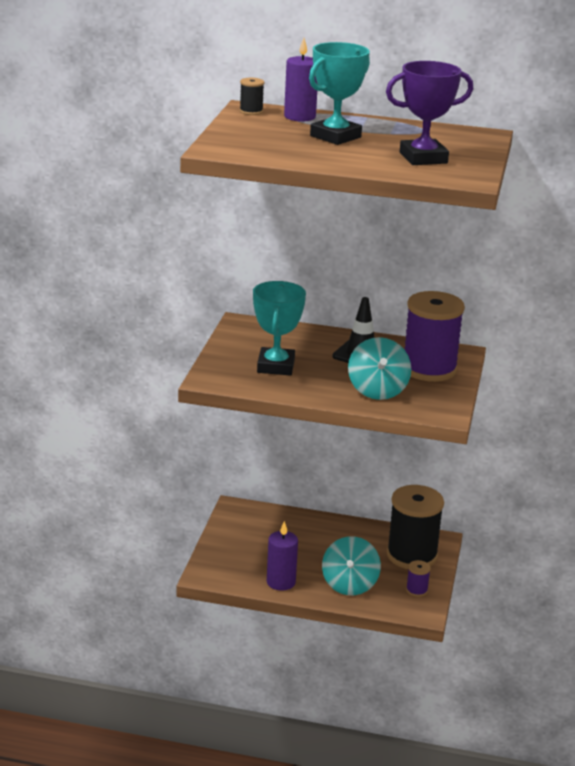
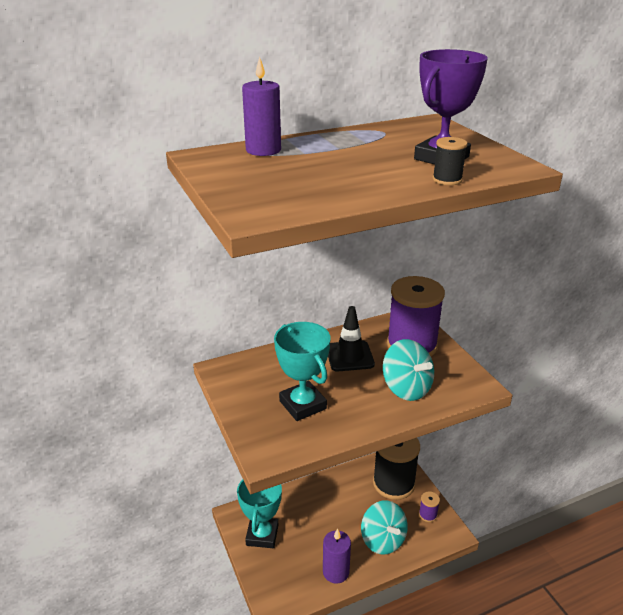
camera: 35 degrees left, 5 degrees up
black spool [239,78,264,115] -> black spool moved to [433,137,468,185]
turquoise trophy [309,42,370,145] -> turquoise trophy moved to [237,480,282,548]

